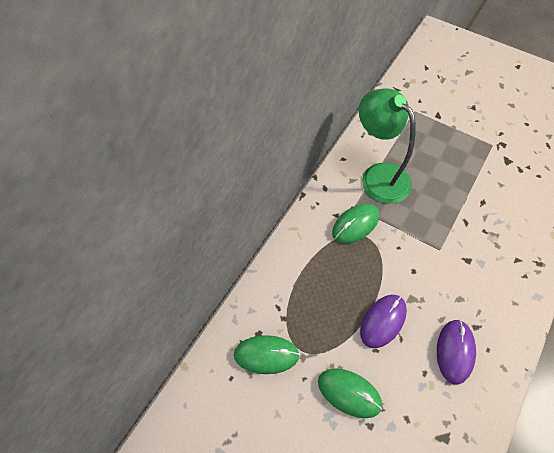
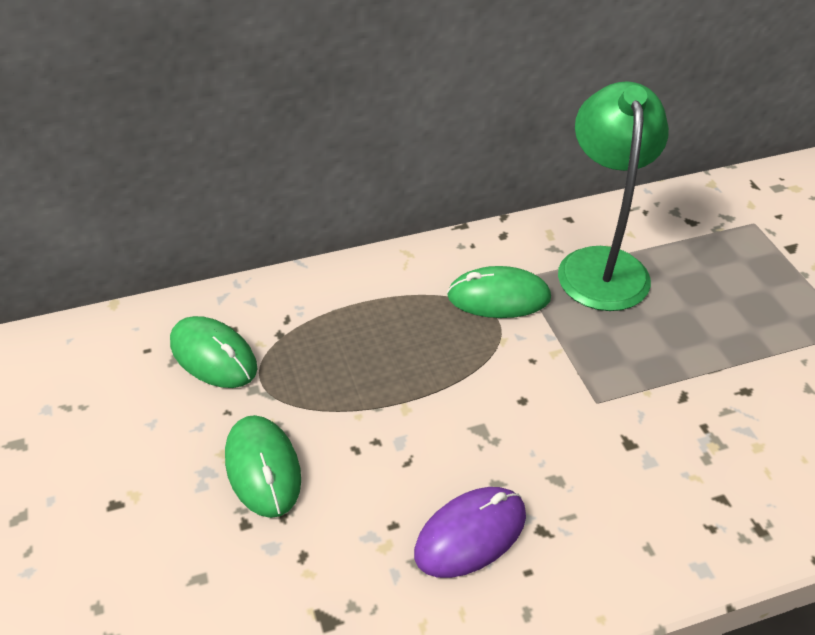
camera: 40 degrees right, 15 degrees down
purple mouse [360,295,407,348] -> none

